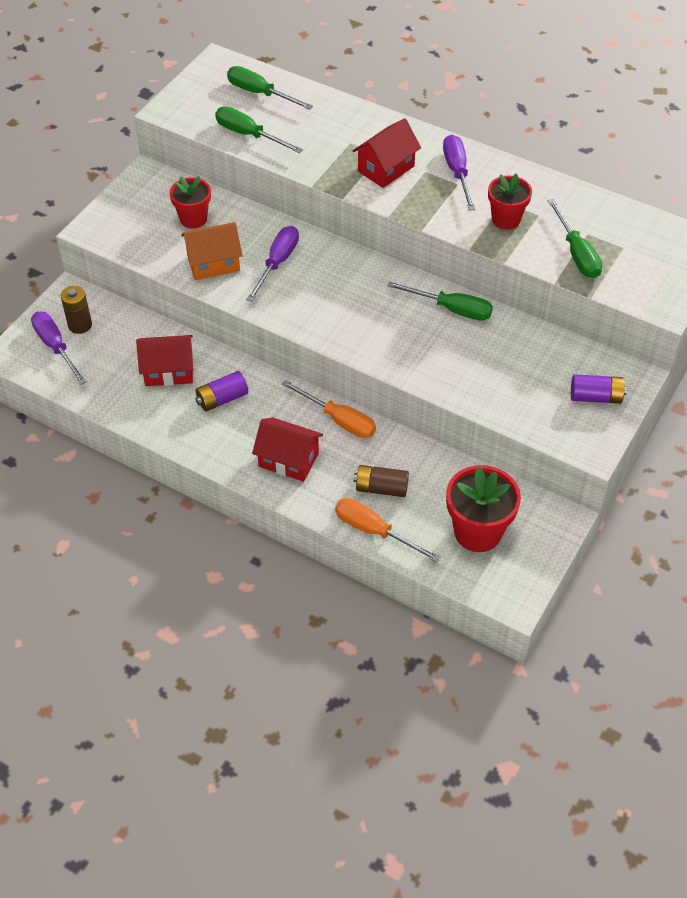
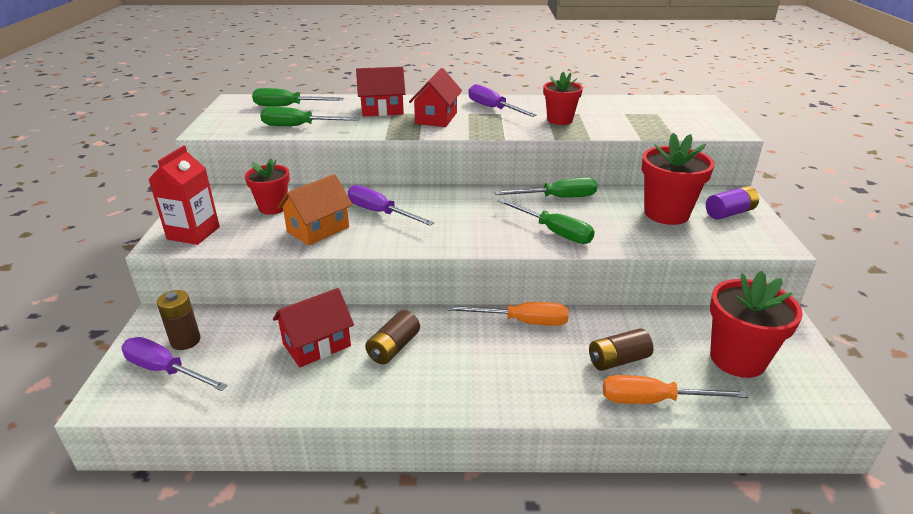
camera: 30 degrees left, 20 degrees down
purple battery [195,371,248,411] -> brown battery [365,310,420,364]
purple screwdriver [246,226,299,302] -> purple screwdriver turned 45 degrees counterclockwise [347,185,434,226]
red house [252,417,323,482] -> red house moved to [356,67,406,116]
green screwdriver [548,199,602,278] -> green screwdriver moved to [497,198,595,244]
none -> red carton [148,145,220,245]
none -> red flower pot [642,133,715,225]

